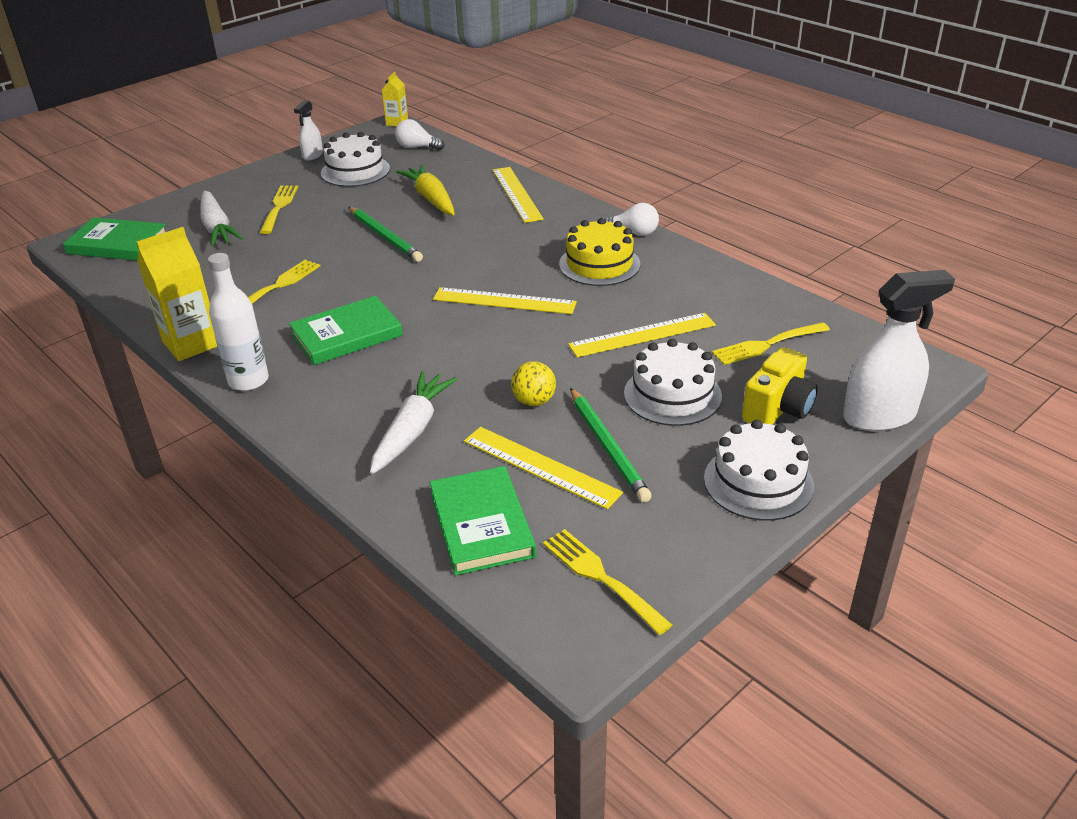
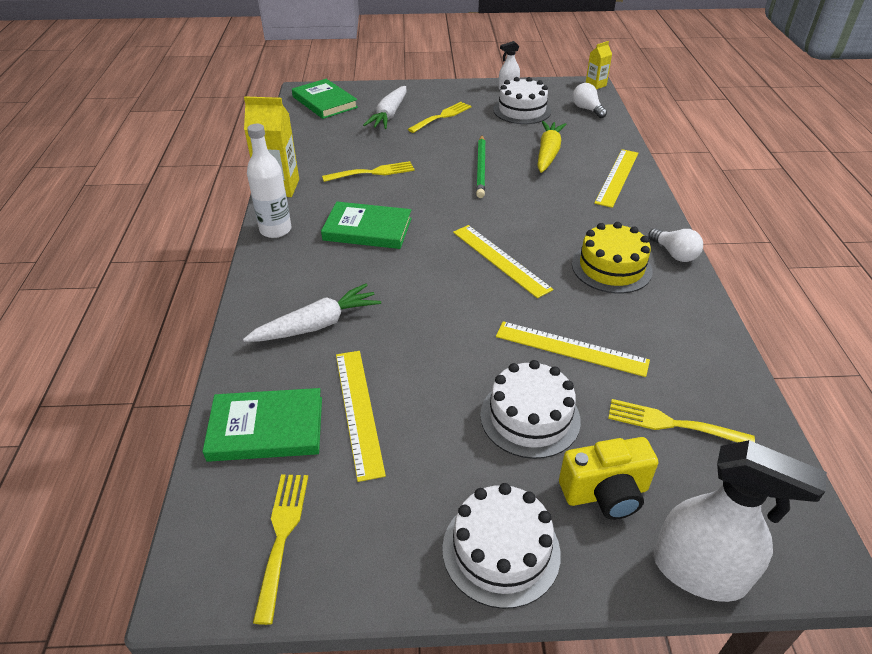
camera: 40 degrees right, 5 degrees up
green book [430,466,536,576] -> green book turned 60 degrees clockwise [203,388,322,462]
yellow ball [511,362,556,406] -> none
green pencil [570,388,652,502] -> none

